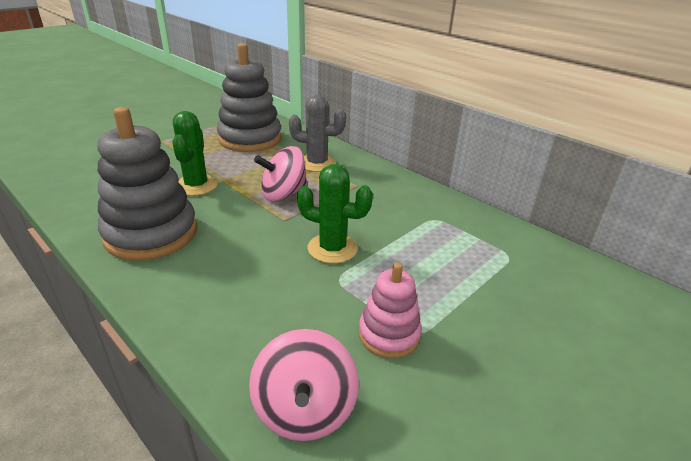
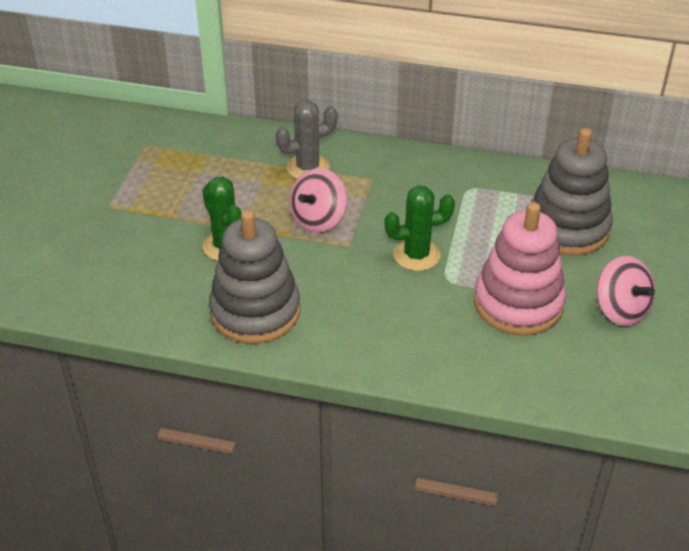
camera: 30 degrees left, 10 degrees up
grey stacking toy [217,43,282,152] -> grey stacking toy moved to [531,128,613,256]
pink spinning top [249,329,359,441] -> pink spinning top moved to [597,256,655,326]
pink stacking toy [358,262,422,358] -> pink stacking toy [474,202,566,336], size x1.83

